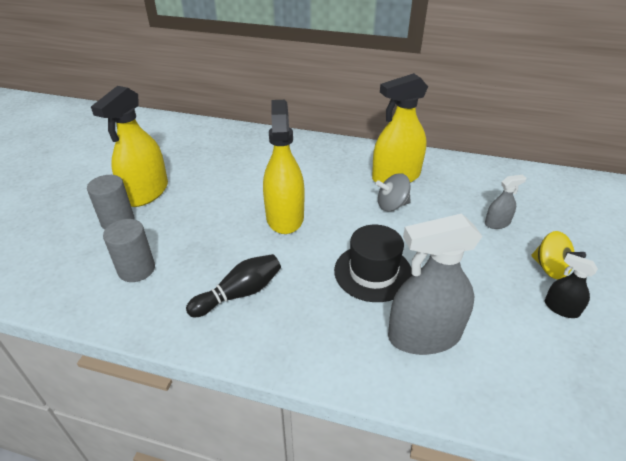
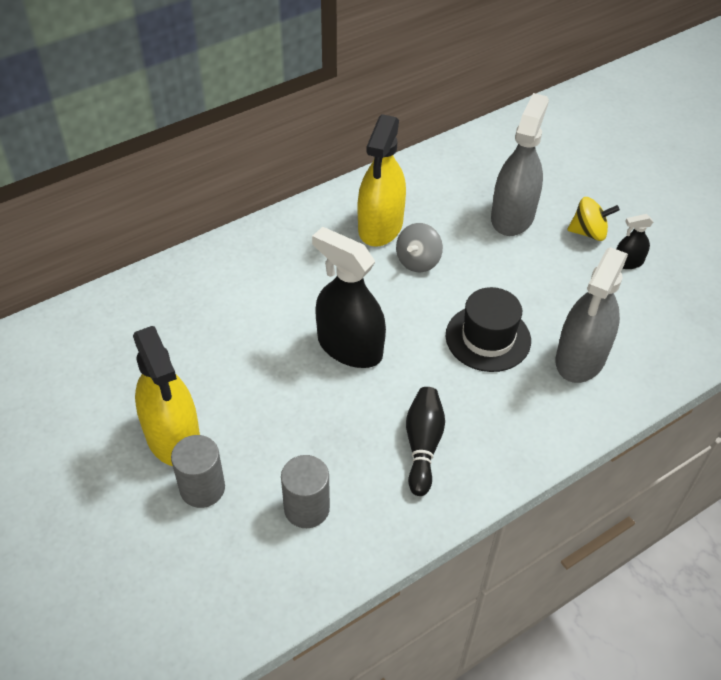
camera: 50 degrees left, 10 degrees up
yellow spray bottle [263,100,304,234] -> black spray bottle [312,227,386,368]
grey spray bottle [485,175,526,229] -> grey spray bottle [491,93,549,236], size x2.12

